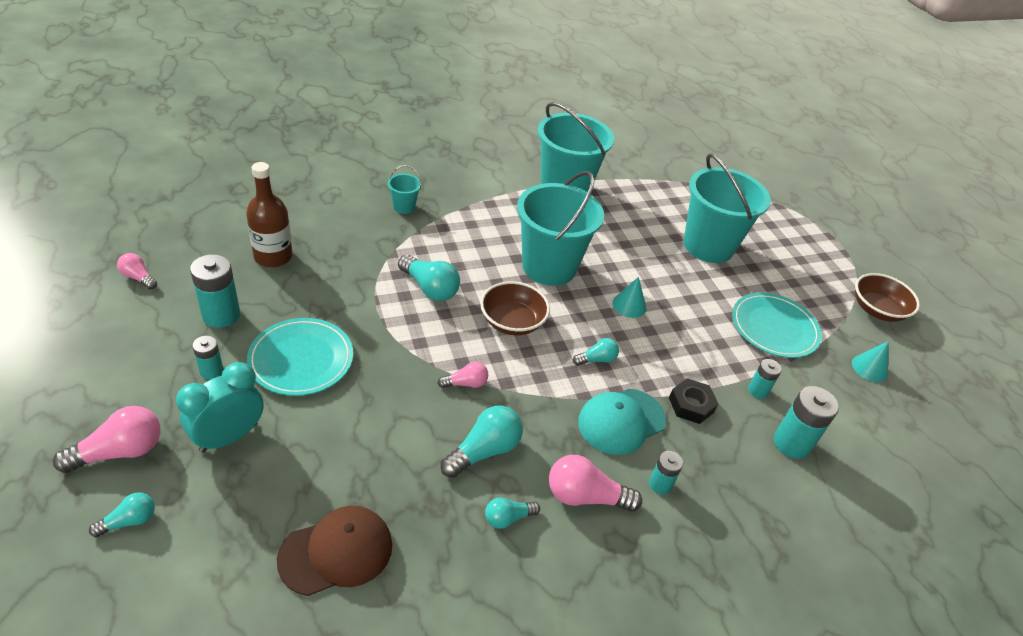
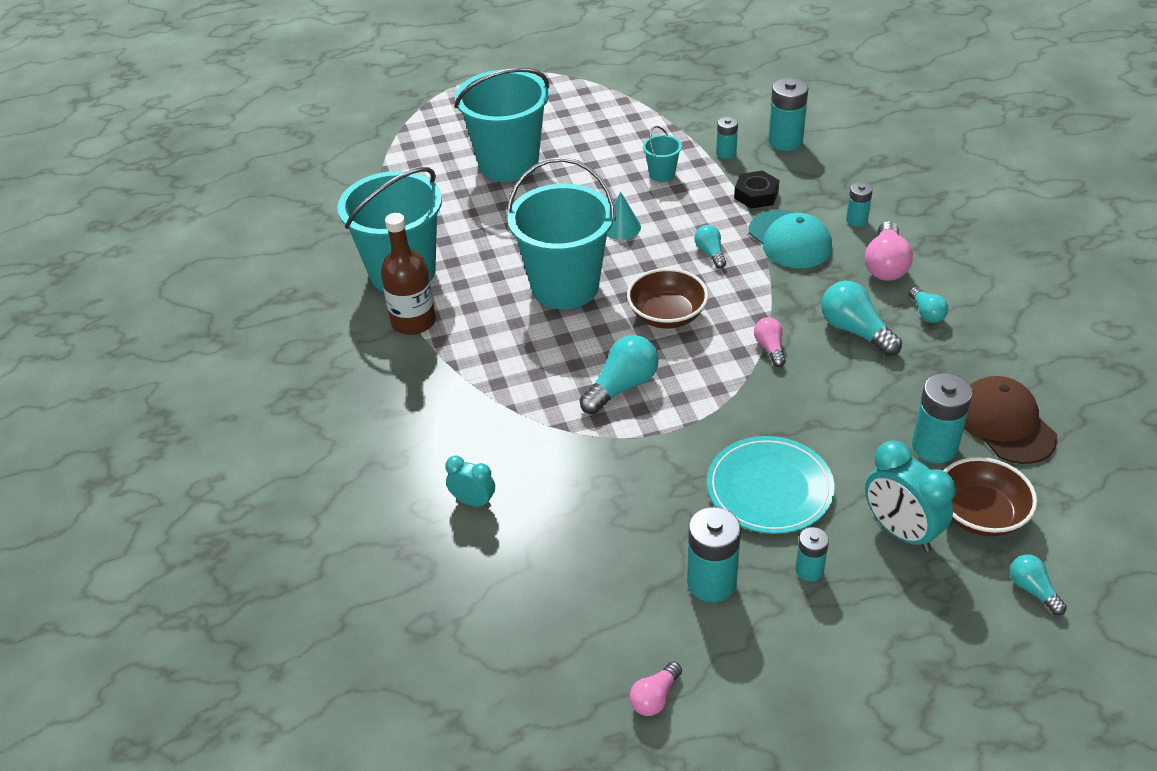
camera: 80 degrees left, 0 degrees up
pink light bulb [53,406,161,473] -> none
brown bottle [246,162,293,267] -> brown bottle moved to [381,213,436,335]
turquoise bucket [388,165,421,214] -> turquoise bucket moved to [643,126,682,182]
turquoise plate [732,293,822,358] -> none
turquoise cone [852,341,889,382] -> none
brown bowl [855,273,920,322] -> brown bowl moved to [944,457,1037,536]
none -> turquoise clock [445,456,495,508]
none -> turquoise battery [912,373,973,463]

